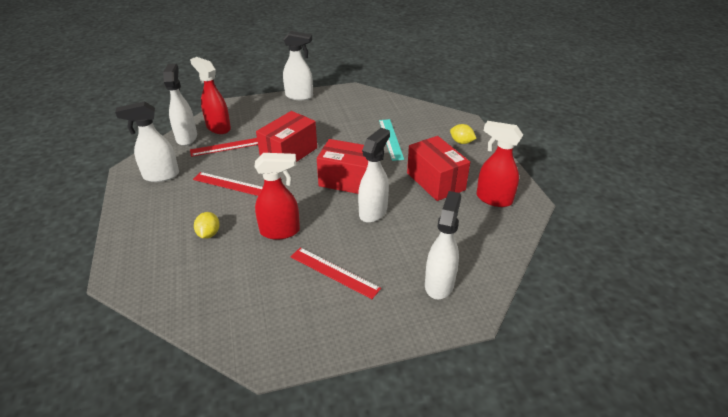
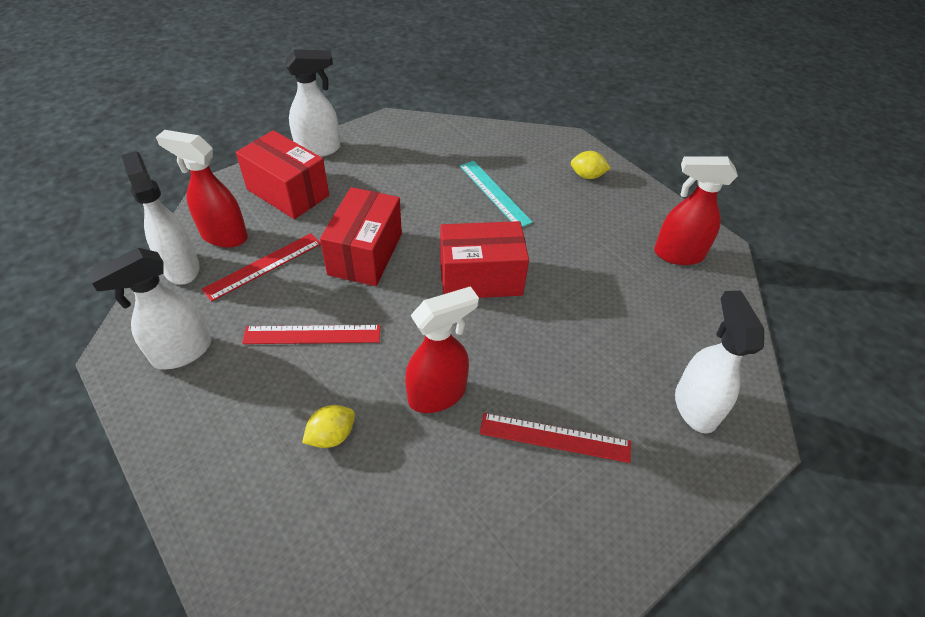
camera: 25 degrees left, 10 degrees up
yellow lemon [194,212,220,239] -> yellow lemon turned 75 degrees clockwise [302,405,355,448]
white spray bottle [358,128,390,223] -> none
red box [407,136,470,201] -> red box moved to [236,130,329,219]

